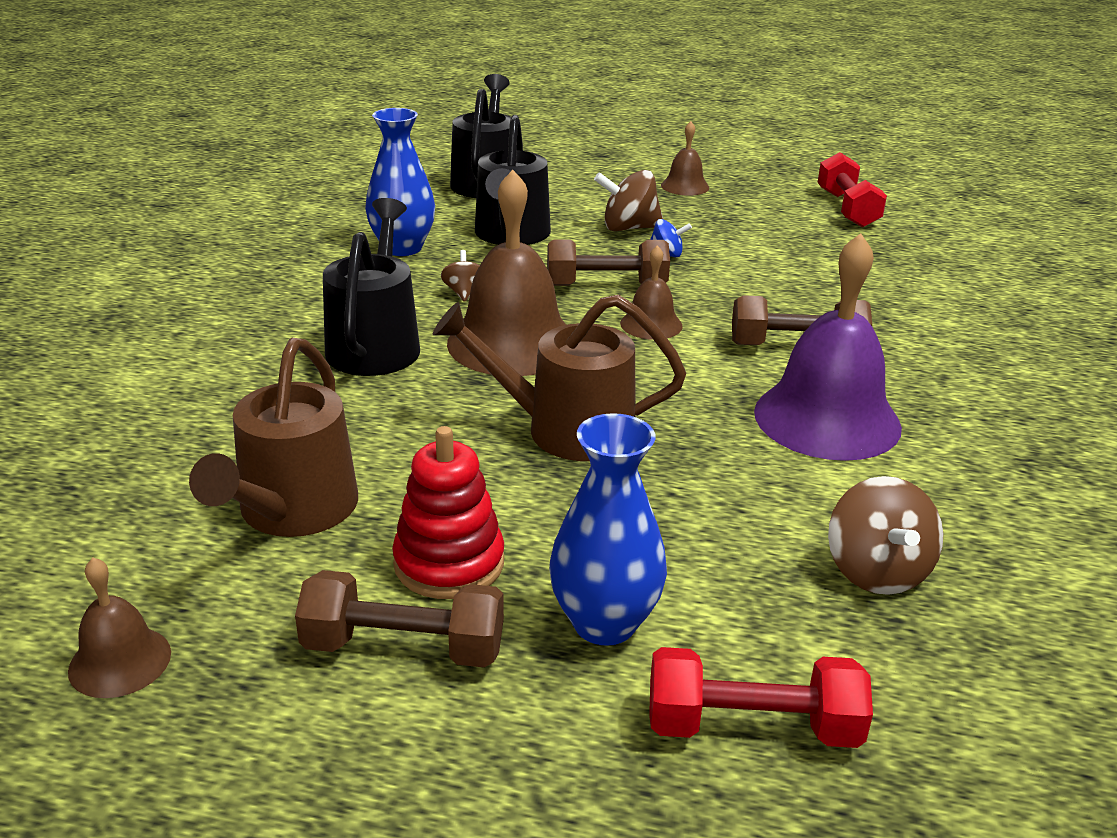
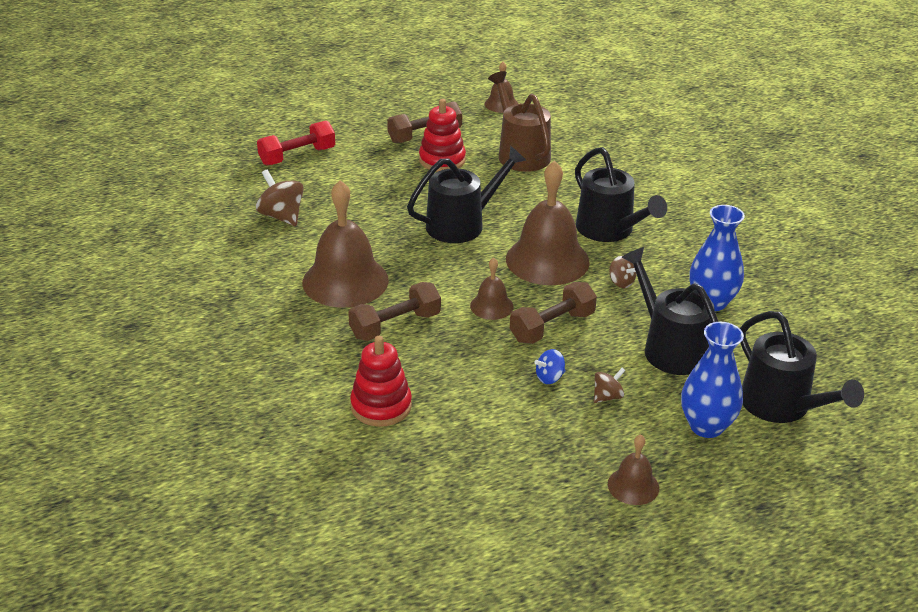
camera: 145 degrees right, 5 degrees up
brown watering can [433,295,686,461] -> black watering can [407,146,526,243]
blue vase [549,413,667,646] -> blue vase moved to [681,322,744,438]
brown spinning top [594,170,663,231] -> brown spinning top [594,368,626,403], size x0.58
purple bell [754,233,902,461] -> brown bell [303,180,389,308]
red dumbbell [818,152,887,228] -> none
none -> red stacking toy [350,336,412,427]

